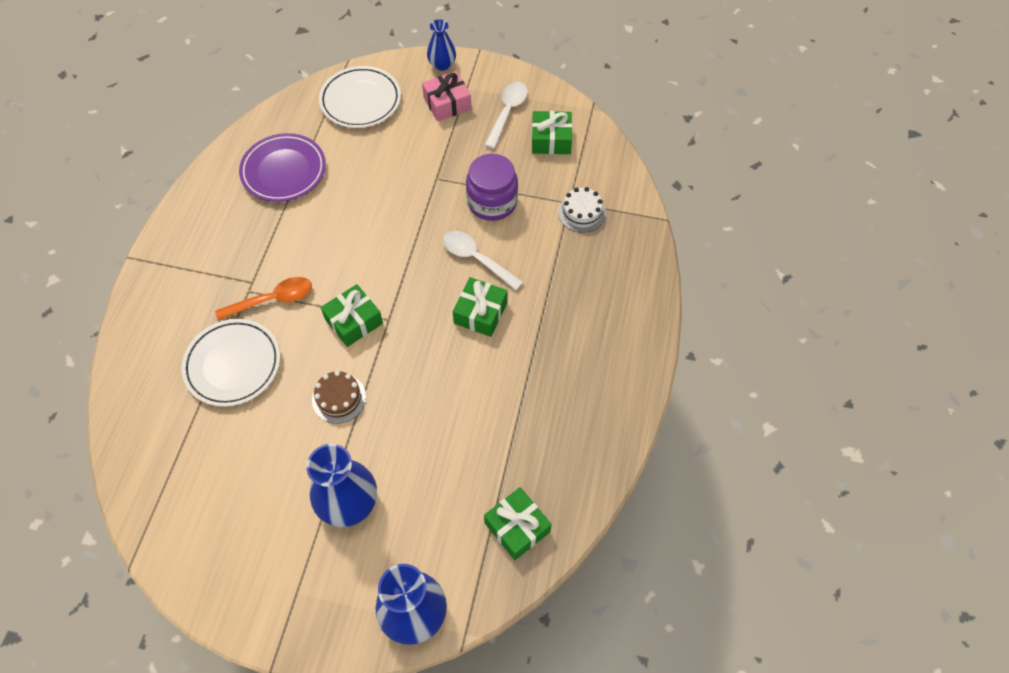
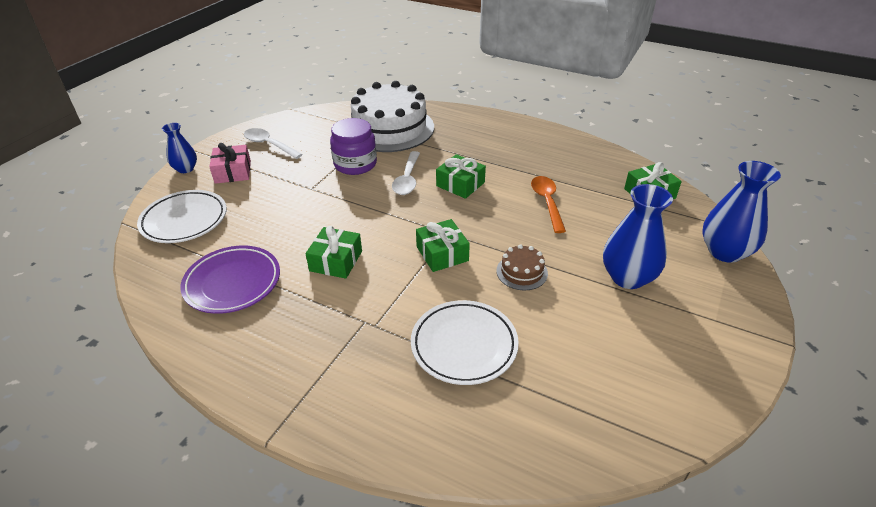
camera: 75 degrees left, 20 degrees down
orange spoon [215,277,312,321] -> orange spoon moved to [531,176,566,233]
white spoon [443,231,523,290] -> white spoon turned 45 degrees counterclockwise [392,151,420,195]
green gift [532,111,572,154] -> green gift moved to [306,226,362,279]
white cake [558,187,606,233] -> white cake [351,81,434,152], size x2.38

